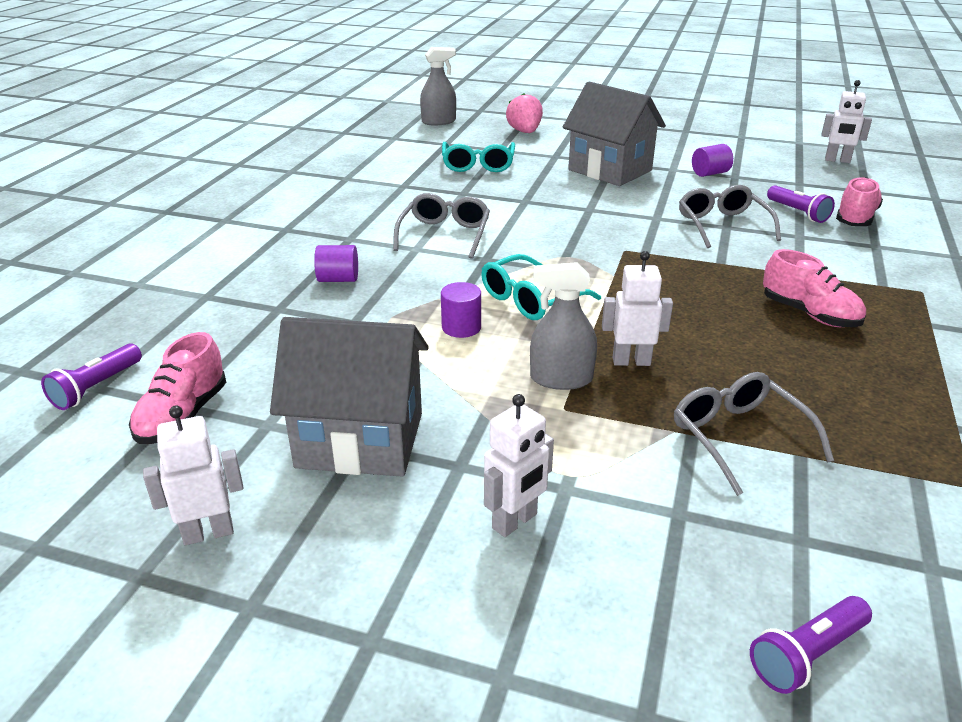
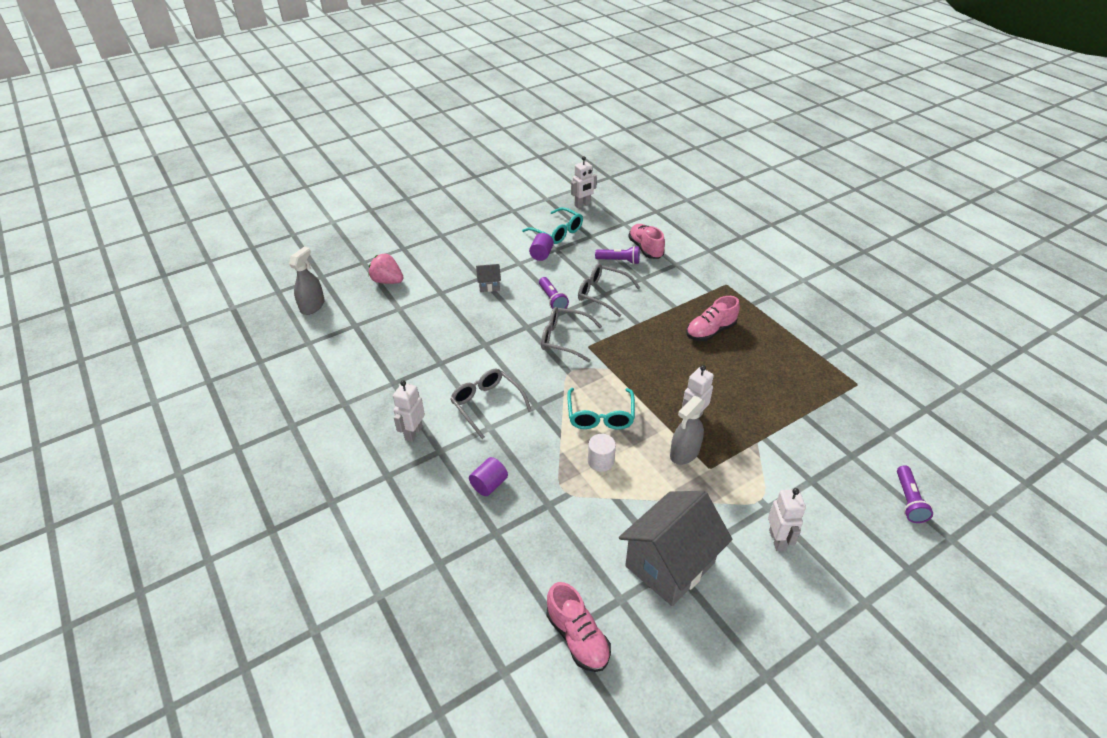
camera: 50 degrees left, 10 degrees up
purple flashlight [41,343,142,410] -> purple flashlight moved to [539,277,569,312]
white robot [143,405,243,545] -> white robot moved to [393,380,425,442]
purple cylinder [441,282,481,338] -> white cylinder [588,434,616,472]
turquoise glasses [442,142,515,172] -> turquoise glasses moved to [522,207,583,244]
grey house [563,82,666,186] -> grey house [476,264,501,292], size x0.43
grey glasses [674,372,834,496] -> grey glasses moved to [541,307,602,362]
pink shoe [763,249,866,327] -> pink shoe turned 150 degrees clockwise [686,296,740,341]

